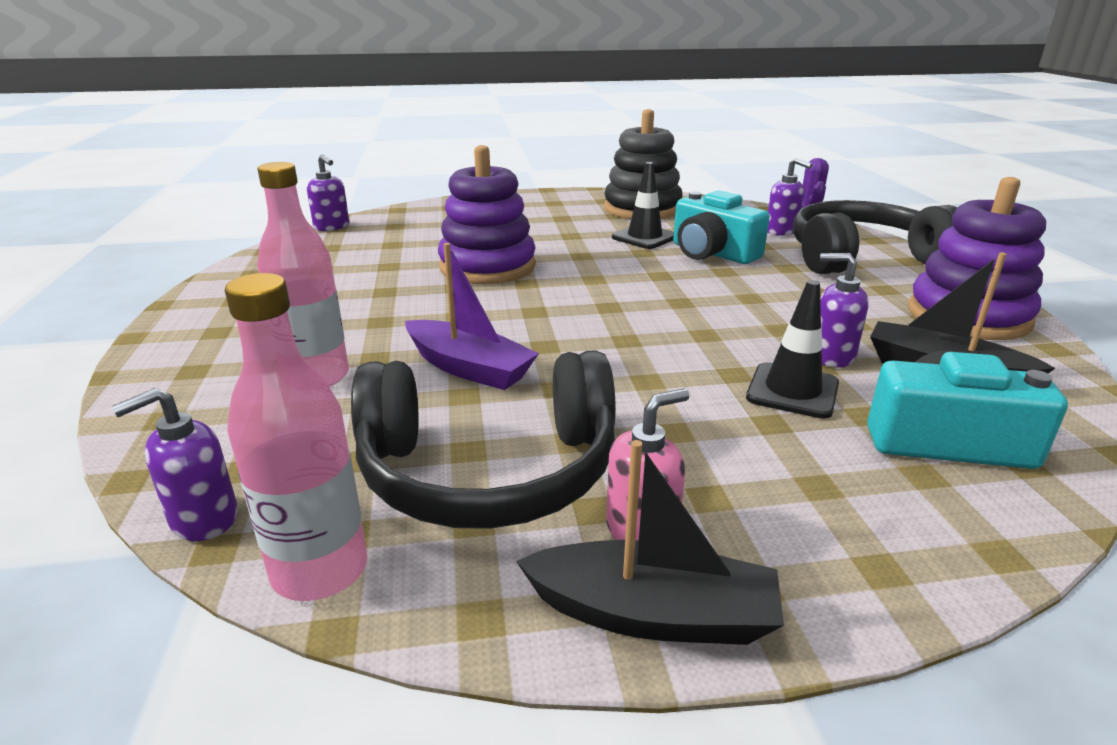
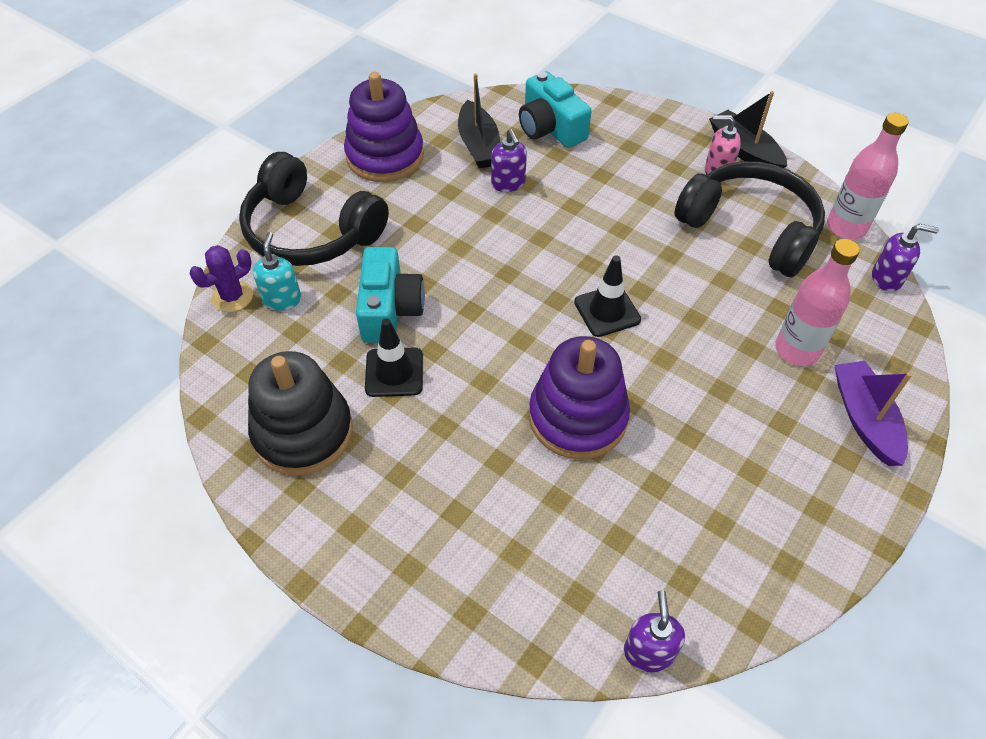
camera: 135 degrees left, 25 degrees up
purple boat [405,243,539,390] -> purple boat moved to [835,361,912,466]
black traffic cone [746,280,839,419] -> black traffic cone moved to [574,255,641,337]
purple soap dispenser [767,158,812,236] -> turquoise soap dispenser [253,232,301,311]

